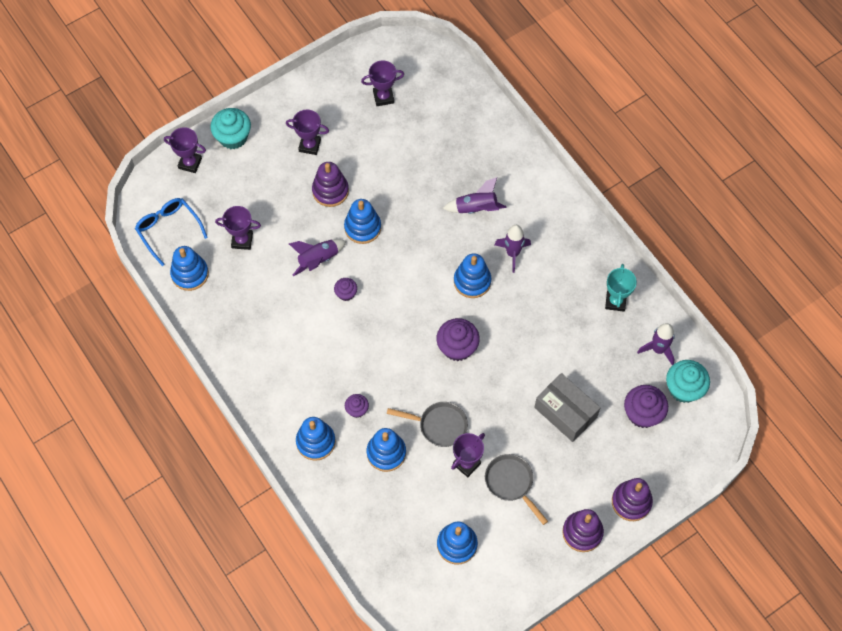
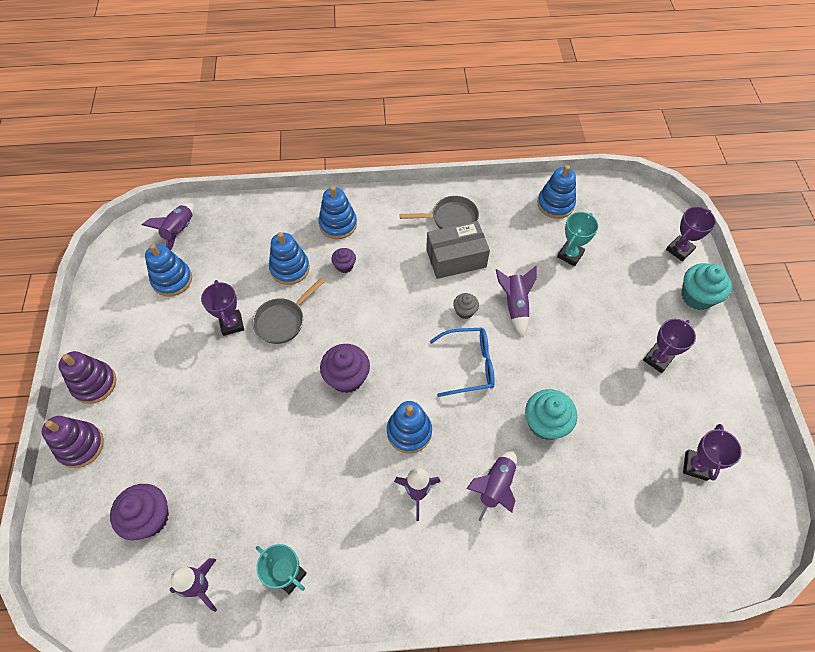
camera: 120 degrees right, 5 degrees down
blue glasses [135,198,208,266] -> blue glasses moved to [430,328,495,397]
purple trophy [215,206,261,250] -> turquoise trophy [557,212,598,266]
purple stacking toy [312,162,349,207] -> none
purple cupcake [334,278,357,301] -> grey cupcake [453,293,479,319]
blue stacking toy [344,199,381,244] -> none
grey pan [485,454,548,525] -> grey pan moved to [400,196,479,229]
grey box [534,373,600,442] -> grey box moved to [426,221,490,279]
turquoise cupcake [666,360,710,403] -> turquoise cupcake moved to [525,389,577,440]
none -> purple rocket [142,203,194,250]

